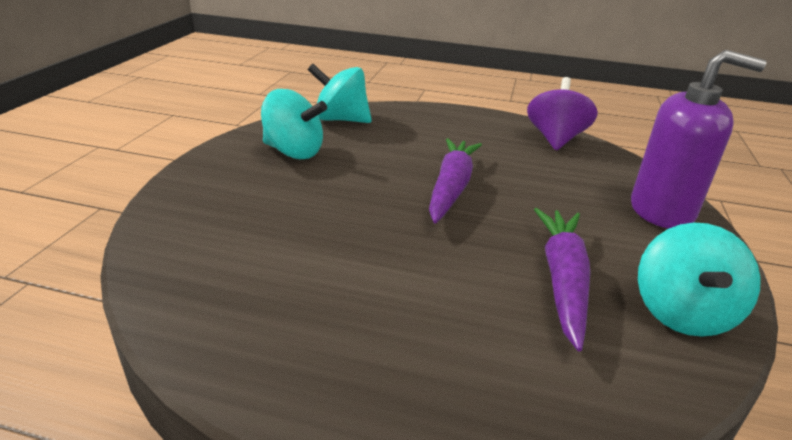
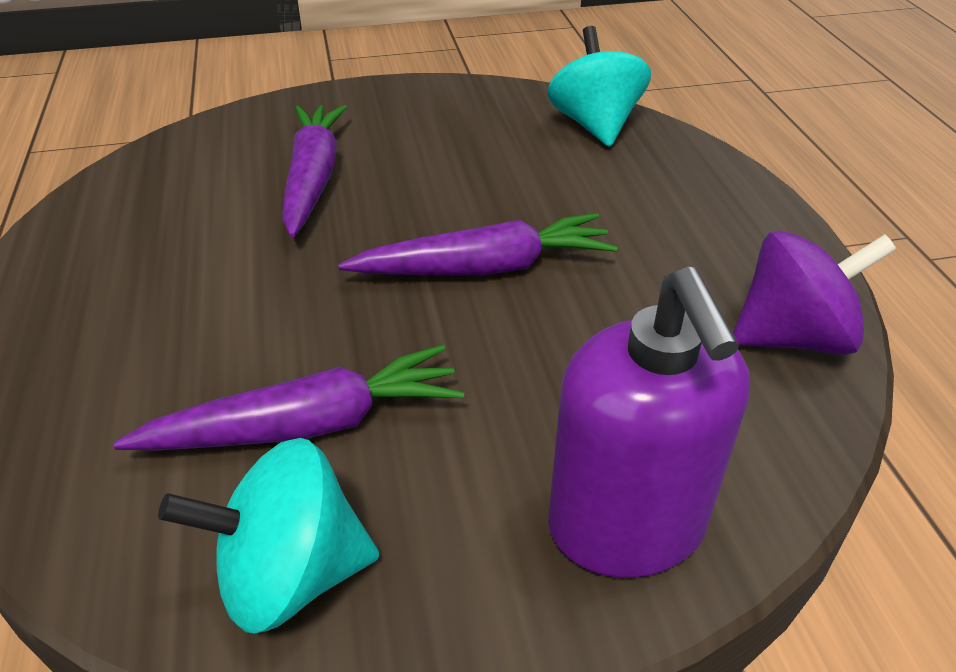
camera: 65 degrees right, 10 degrees up
turquoise spinning top [261,89,327,159] -> none
none -> purple carrot [282,105,347,238]

